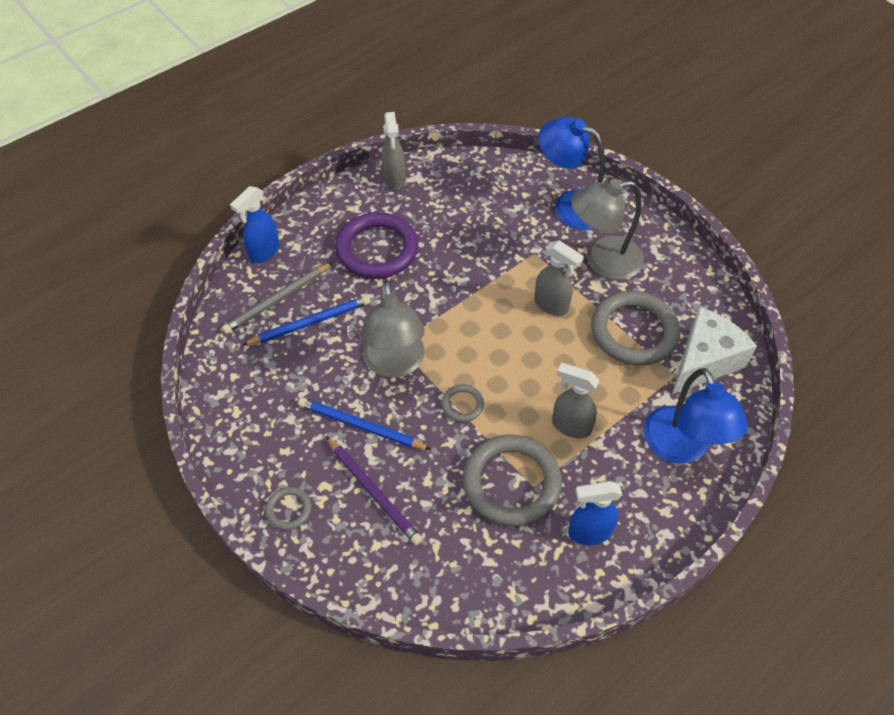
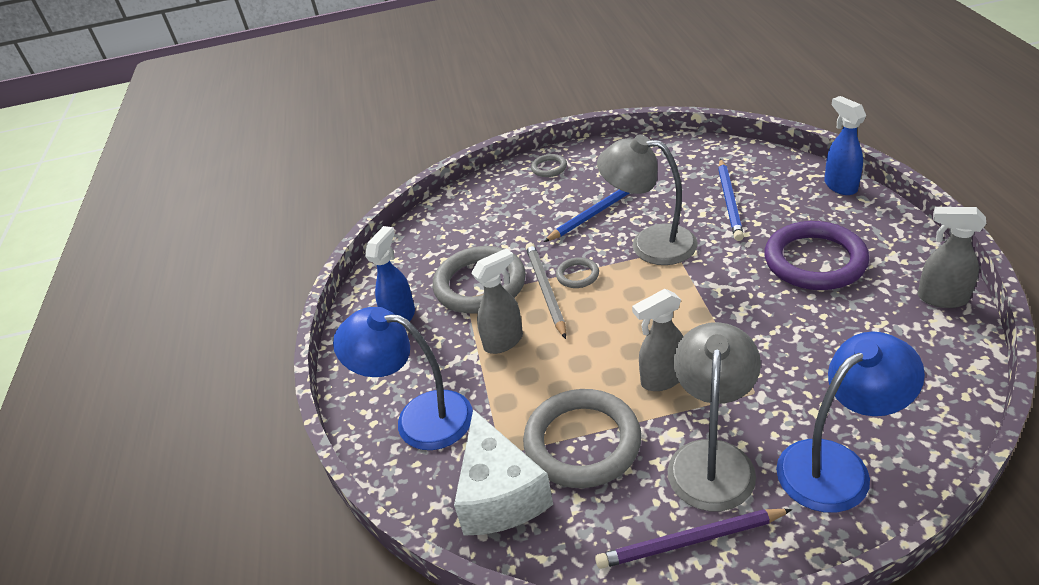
camera: 125 degrees right, 15 degrees down
grey pencil [222,262,333,334] -> grey pencil moved to [526,243,566,339]
purple pencil [326,436,422,545] -> purple pencil moved to [595,509,792,569]

